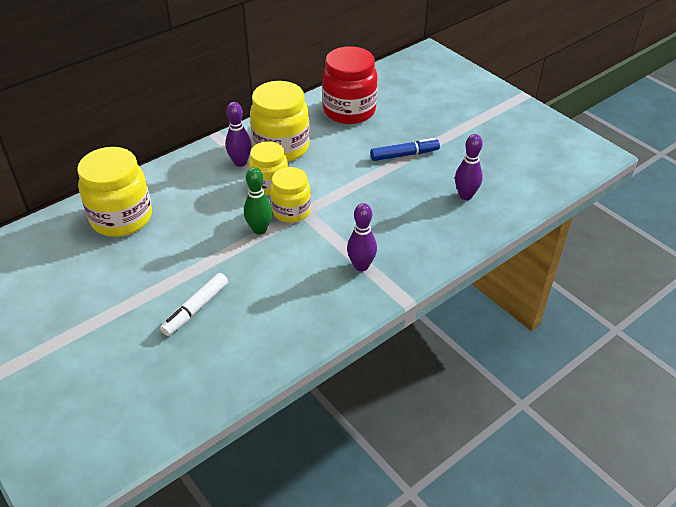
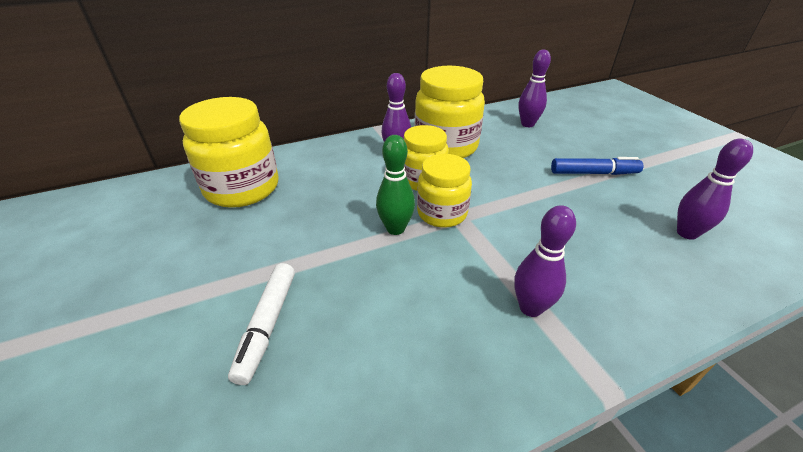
camera: 15 degrees right, 5 degrees down
white marker [160,273,228,336] -> white marker turned 45 degrees counterclockwise [228,263,295,385]
red jar [322,46,378,124] -> purple bowling pin [518,50,551,127]

